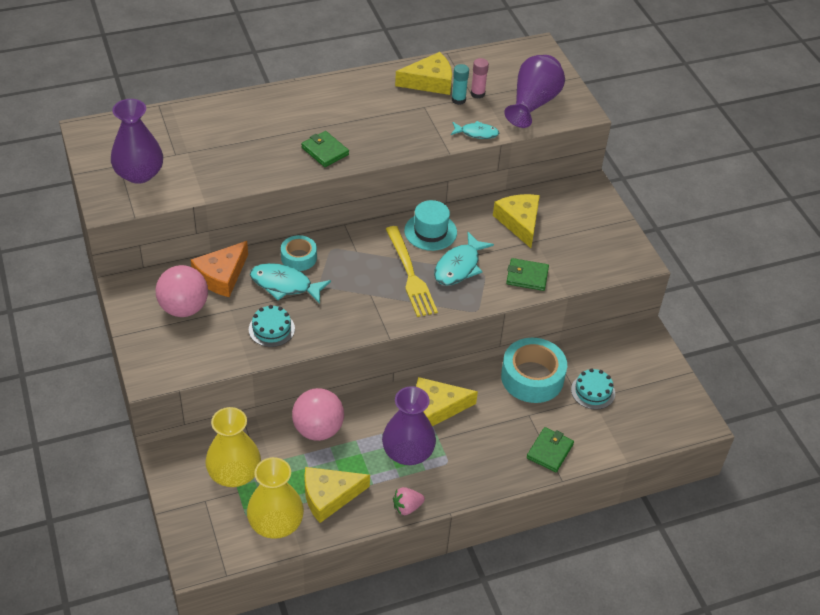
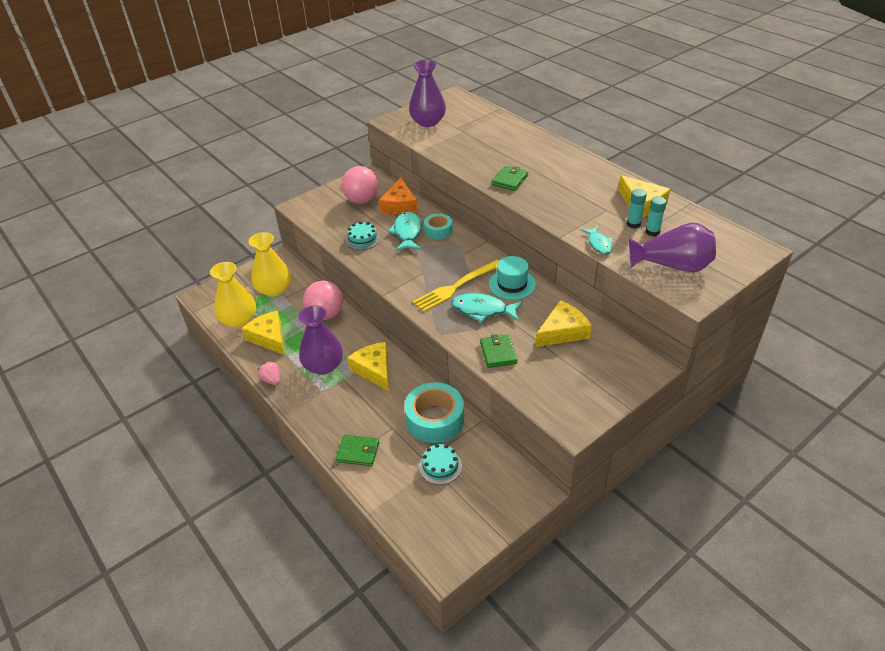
camera: 75 degrees right, 5 degrees down
orange cheese [191,241,248,297] -> orange cheese turned 105 degrees counterclockwise [379,178,418,215]
pink glue stick [471,58,489,99] -> turquoise glue stick [646,196,667,236]

